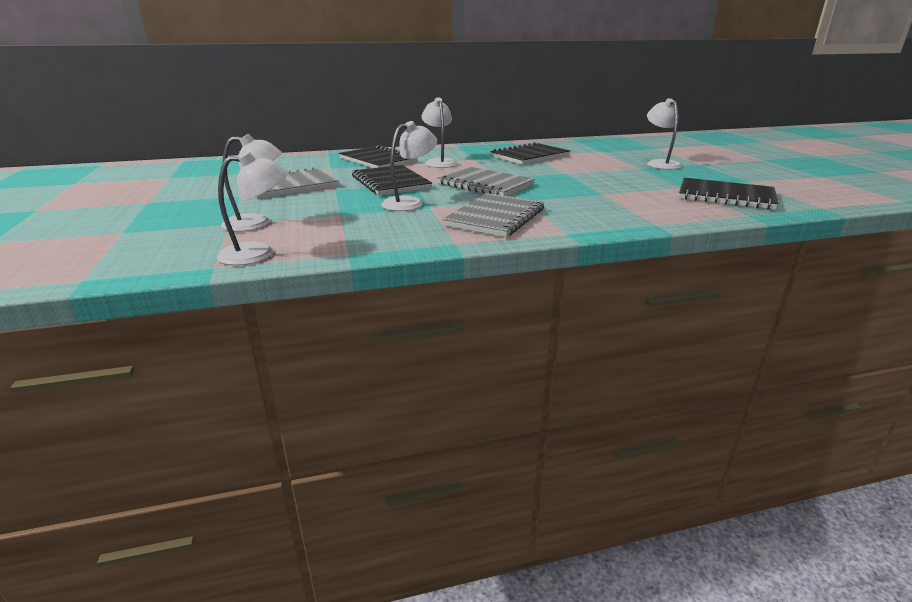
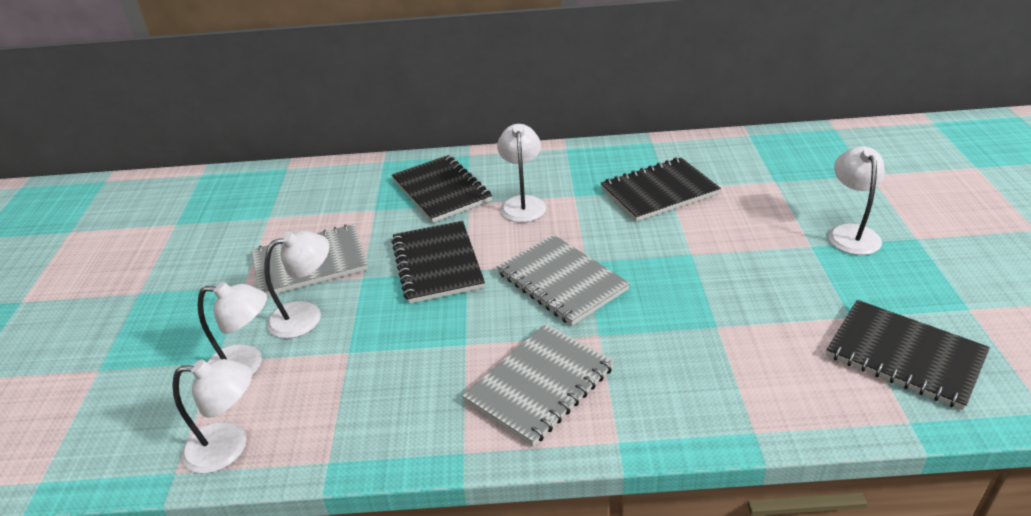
camera: 15 degrees right, 10 degrees up
white lamp [381,121,437,211] -> white lamp moved to [265,231,330,338]

